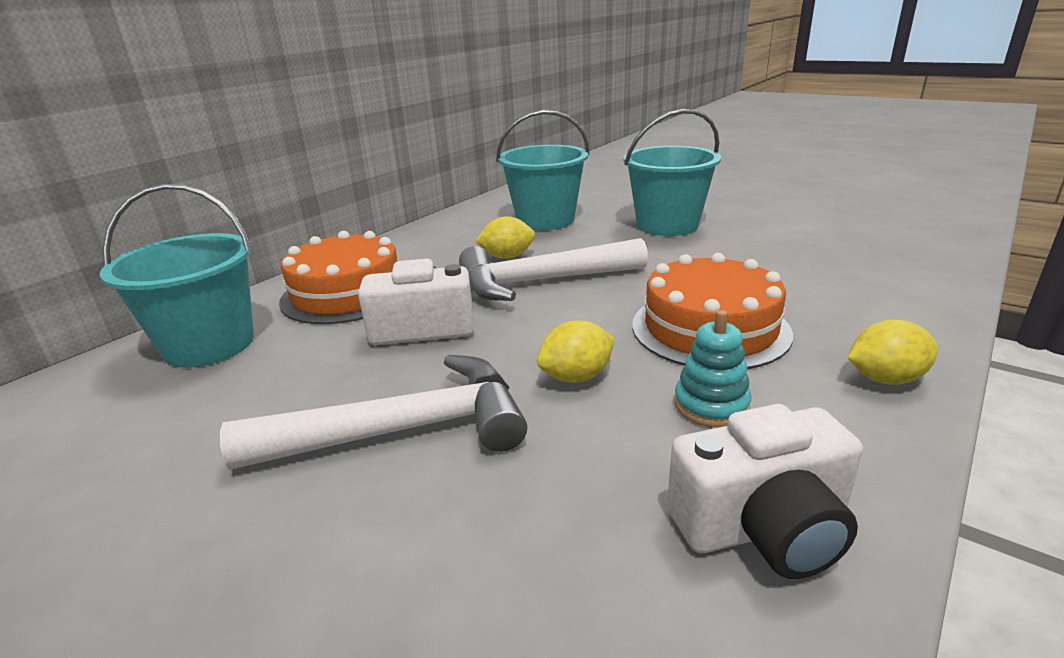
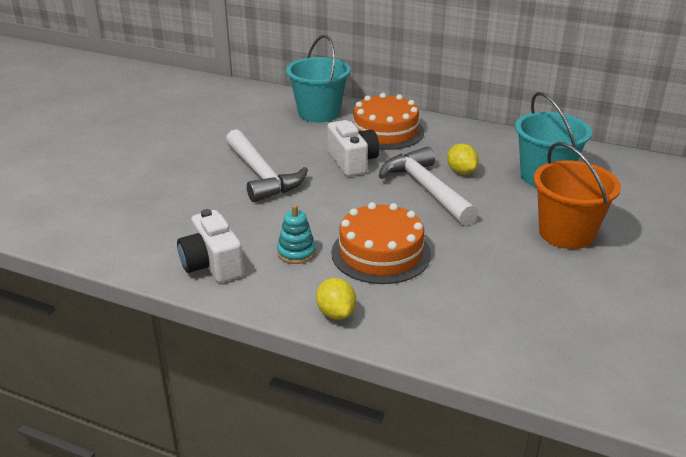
camera: 75 degrees right, 5 degrees up
yellow lemon [537,320,615,383] -> none
turquoise bucket [623,109,721,236] -> orange bucket [534,142,621,249]

